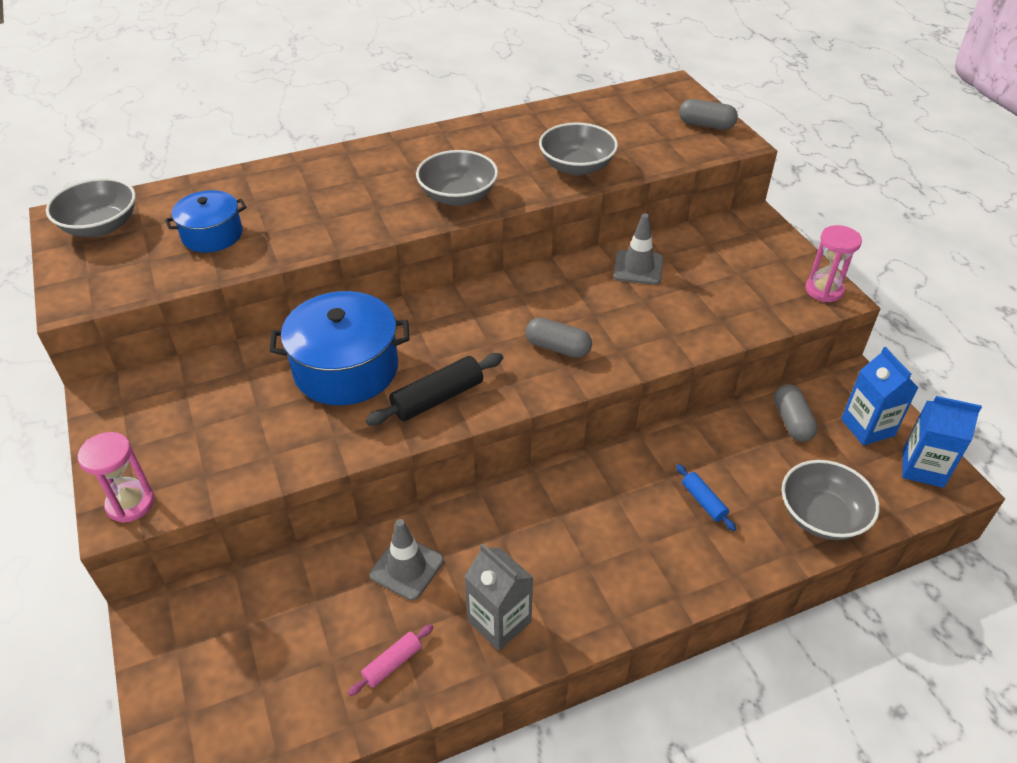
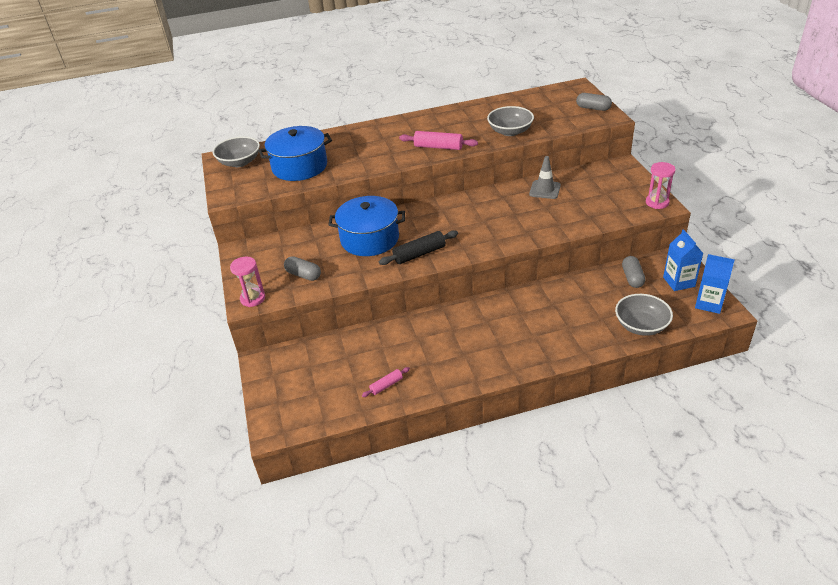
camera: 10 degrees right, 5 degrees down
blue pot [165,190,246,252] -> blue pot [259,126,332,181], size x1.67
grey traffic cone [369,519,444,600] -> none
grey bowl [416,150,498,206] -> pink rolling pin [399,131,478,150]
grey carton [464,543,534,651] -> none
grey capsule [526,317,592,358] -> grey capsule moved to [284,256,321,281]
blue rolling pin [676,464,736,531] -> none

